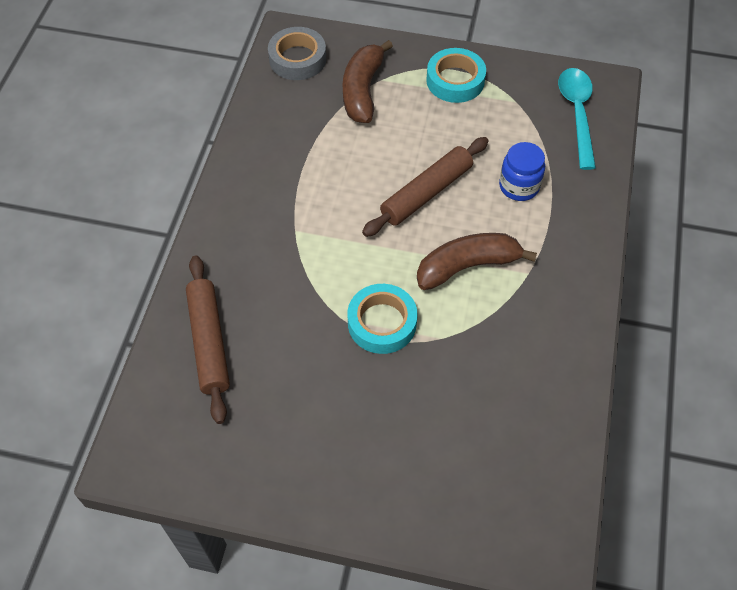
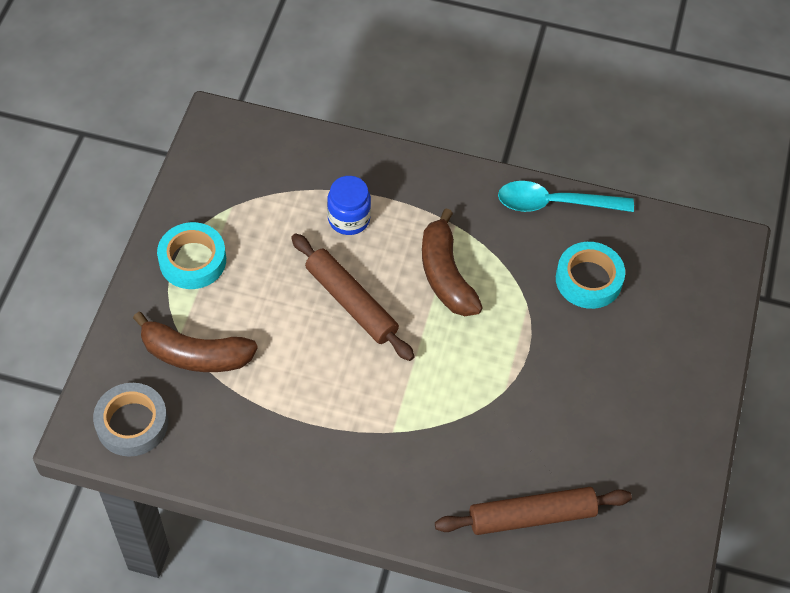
camera: 90 degrees left, 0 degrees up
turquoise tape [347,284,418,354] -> turquoise tape moved to [556,242,625,309]
turquoise spoon [558,68,596,170] -> turquoise spoon moved to [498,181,634,212]

